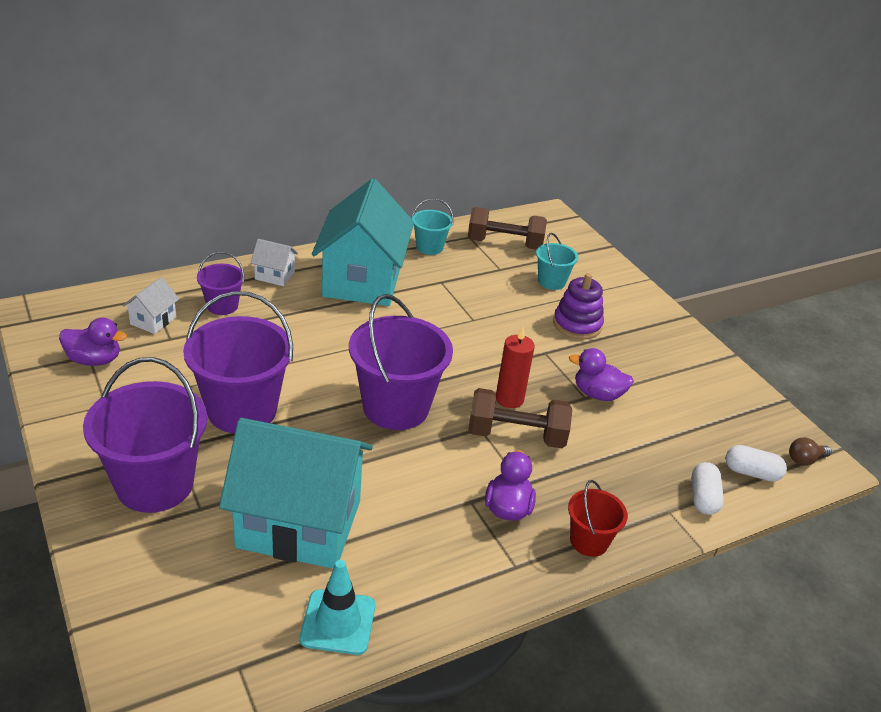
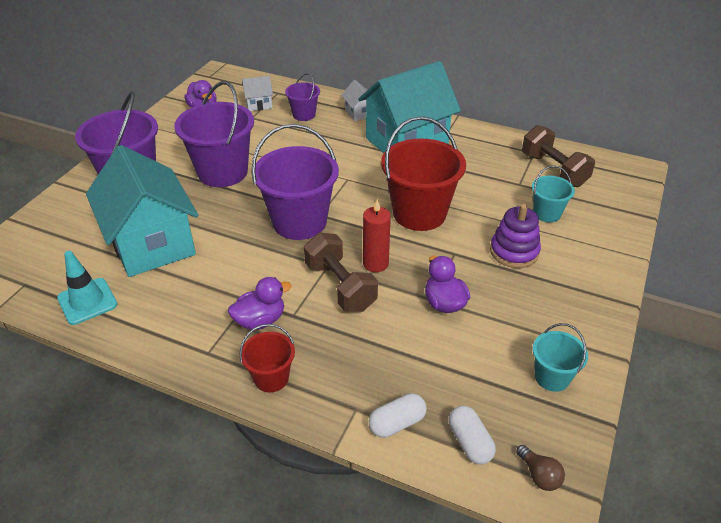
camera: 55 degrees right, 5 degrees up
turquoise bucket [412,198,454,255] -> turquoise bucket moved to [533,323,588,392]
brown light bulb [789,437,832,466] -> brown light bulb turned 150 degrees counterclockwise [516,445,565,491]
none -> red bucket [381,116,466,231]

